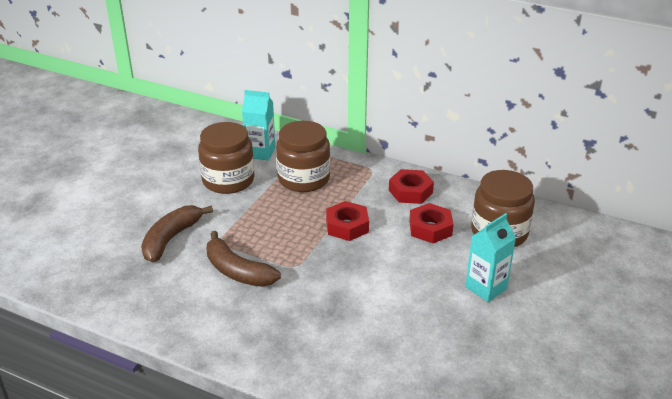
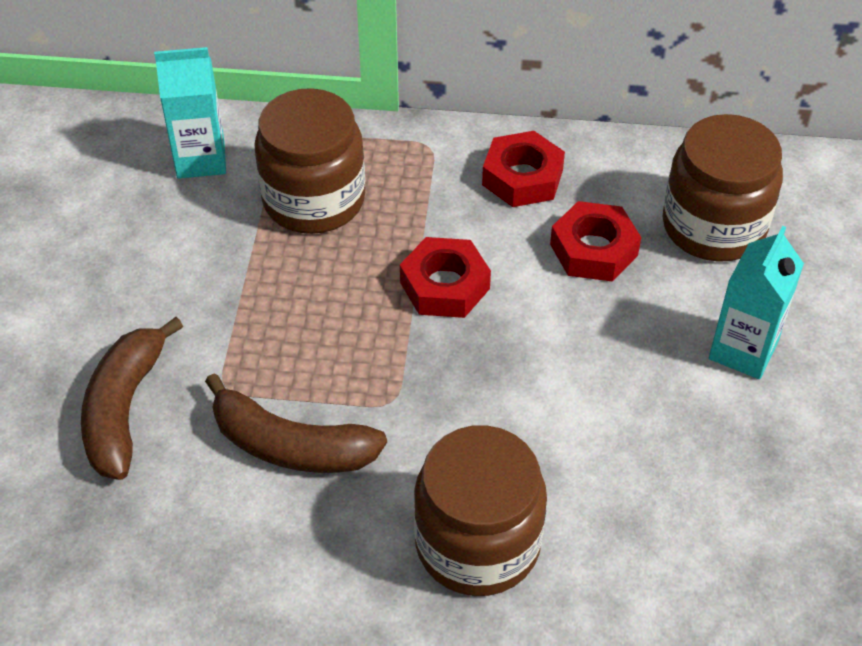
camera: 20 degrees left, 15 degrees up
brown jar [198,122,254,194] -> brown jar moved to [414,425,547,596]

